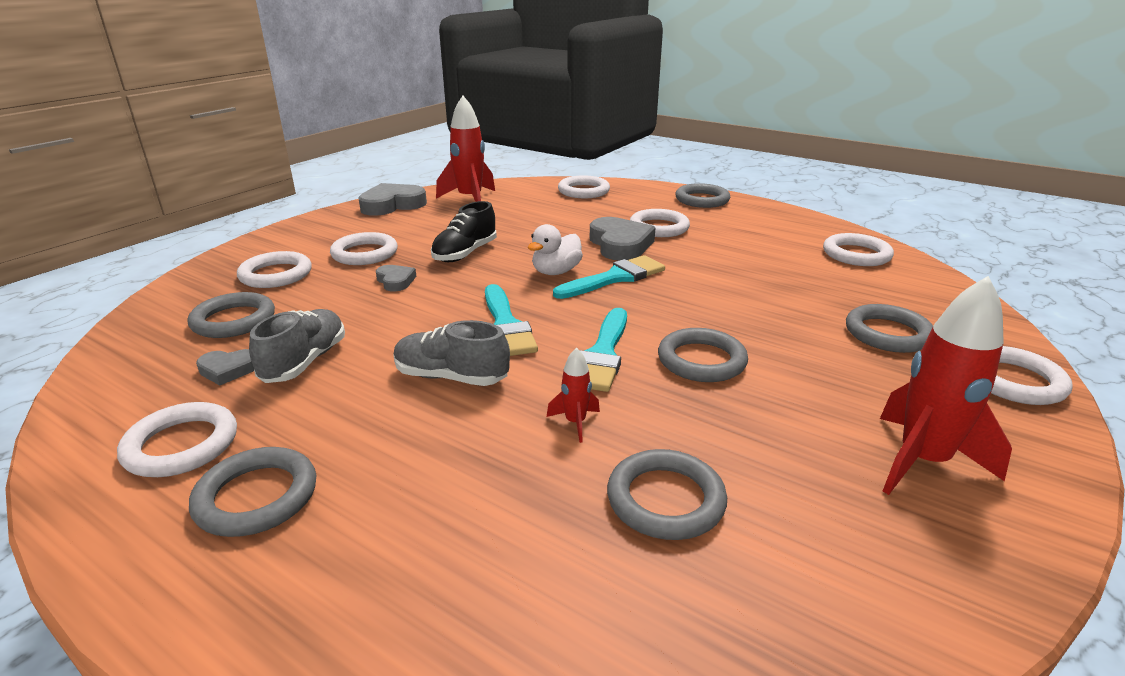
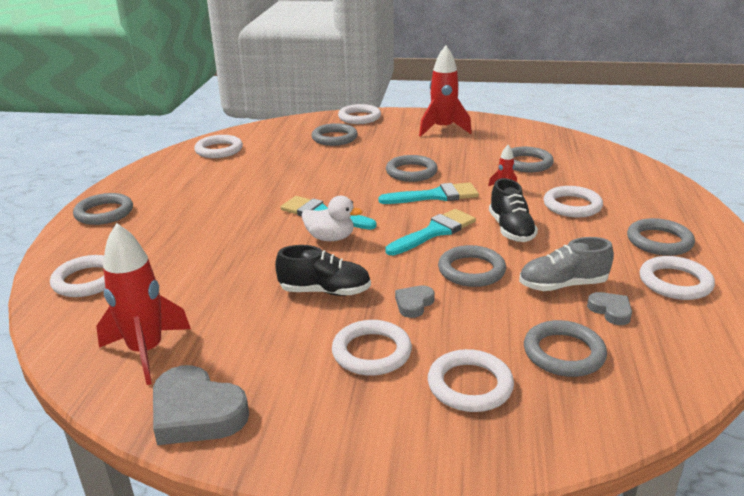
camera: 115 degrees left, 0 degrees up
grey shoe [394,320,510,386] -> black shoe [489,178,538,242]
grey heart [590,217,656,261] -> none
white ring [630,209,690,237] -> white ring moved to [544,186,603,218]
none -> grey ring [438,245,506,287]

